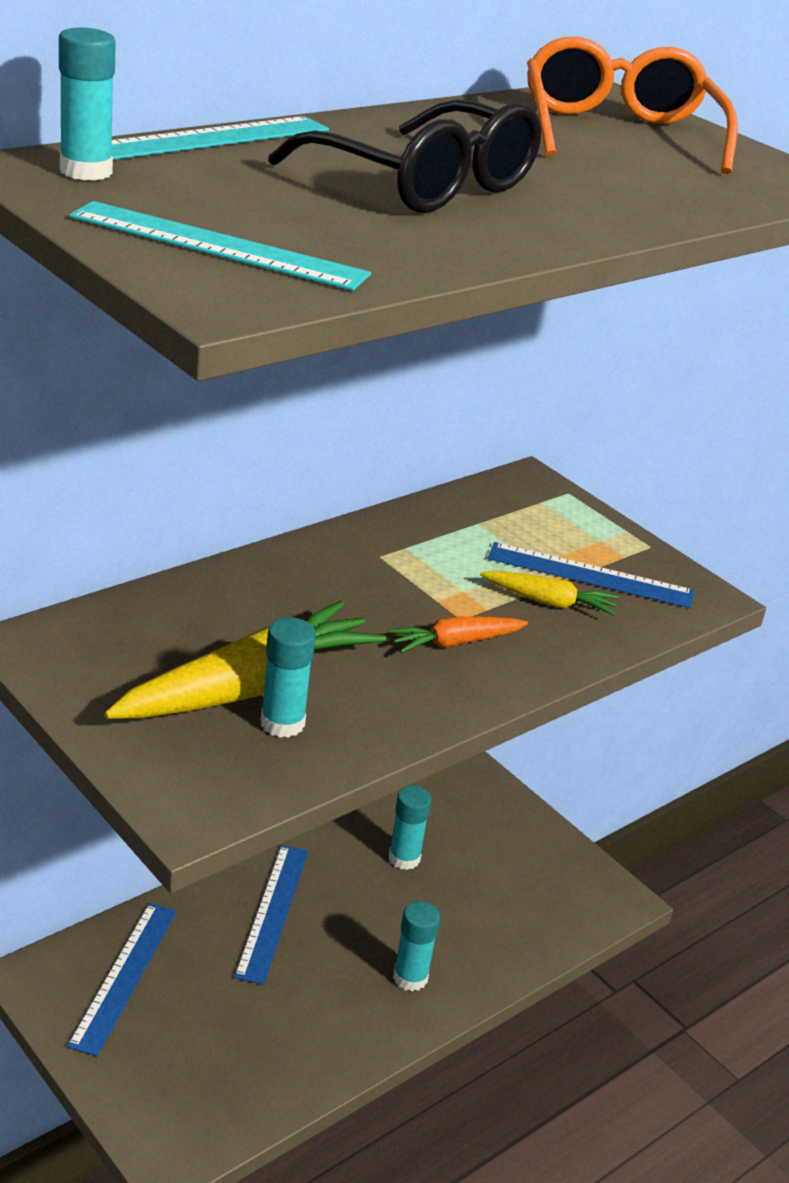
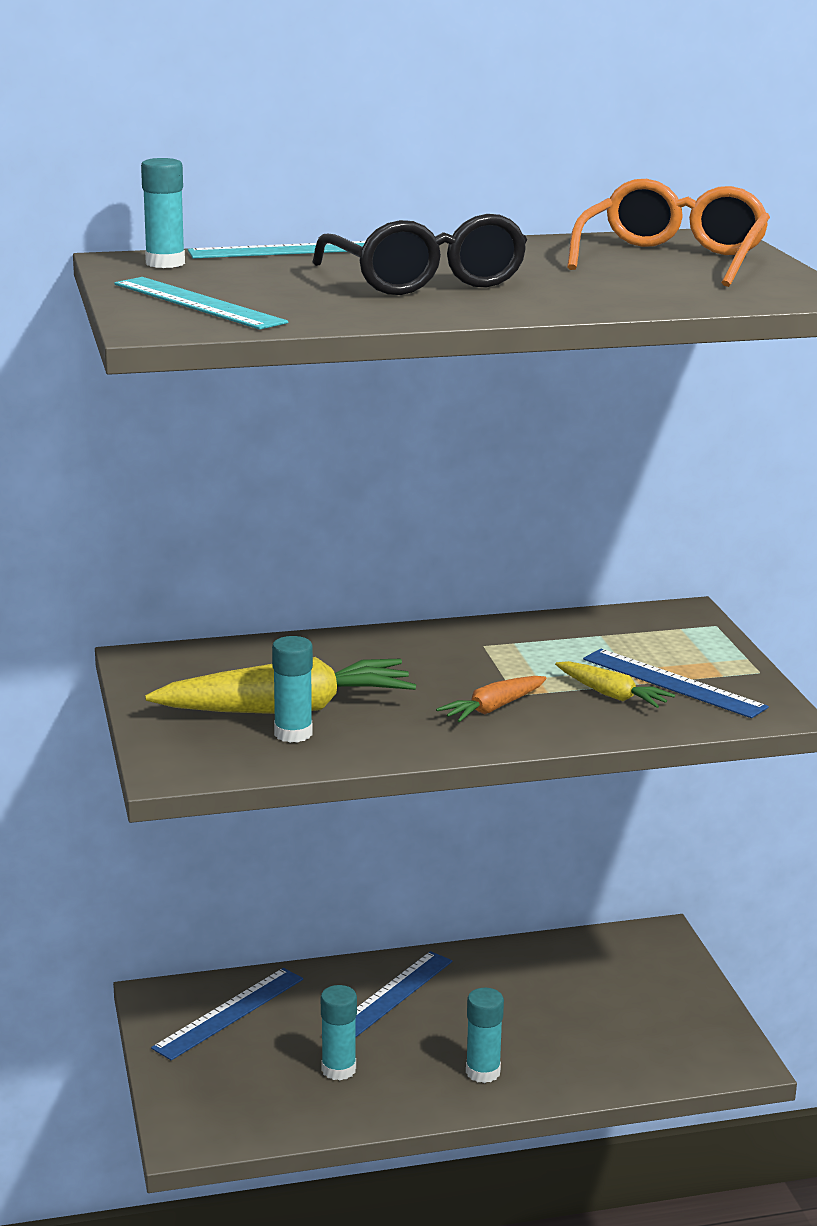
camera: 30 degrees right, 10 degrees down
orange carrot [387,616,528,653] -> orange carrot turned 45 degrees counterclockwise [436,676,547,722]
turquoise glue stick [389,786,431,870] -> turquoise glue stick moved to [321,985,357,1081]

